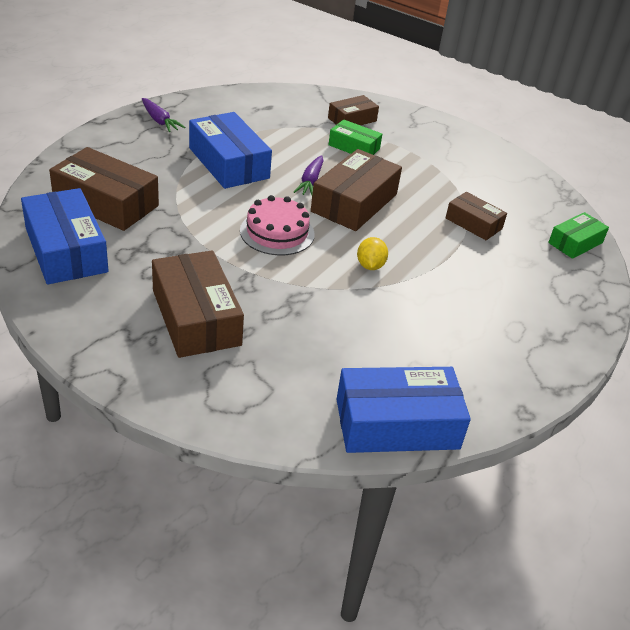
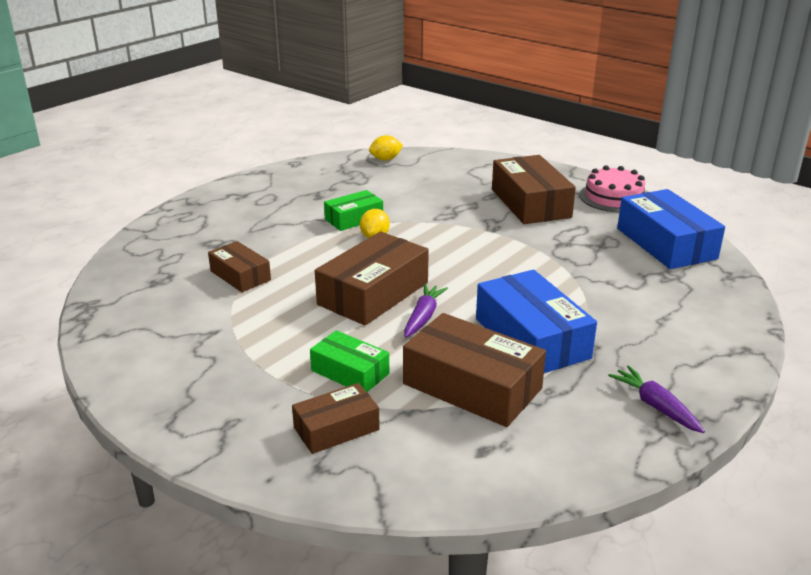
camera: 170 degrees left, 10 degrees down
brown box [49,147,159,231] -> brown box moved to [403,313,546,427]
pink cake [240,195,315,255] -> pink cake moved to [579,165,645,212]
blue box [336,367,471,453] -> yellow lemon [369,135,403,161]
green box [548,212,609,259] -> green box moved to [324,190,383,231]

